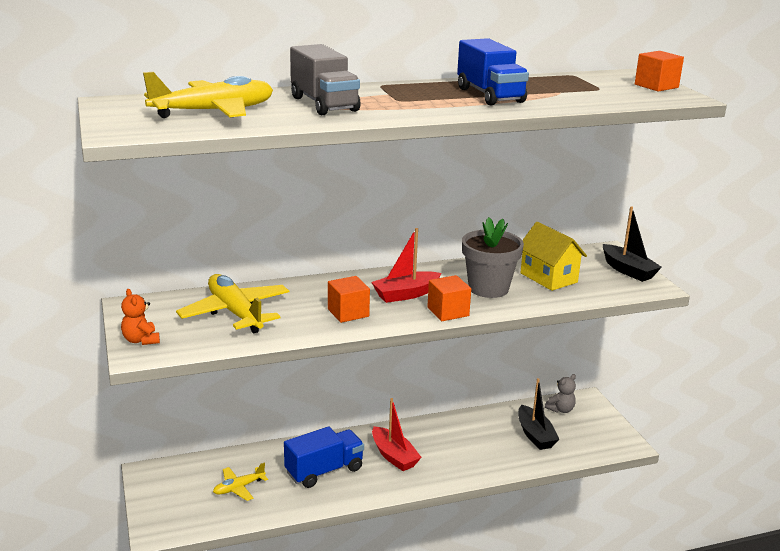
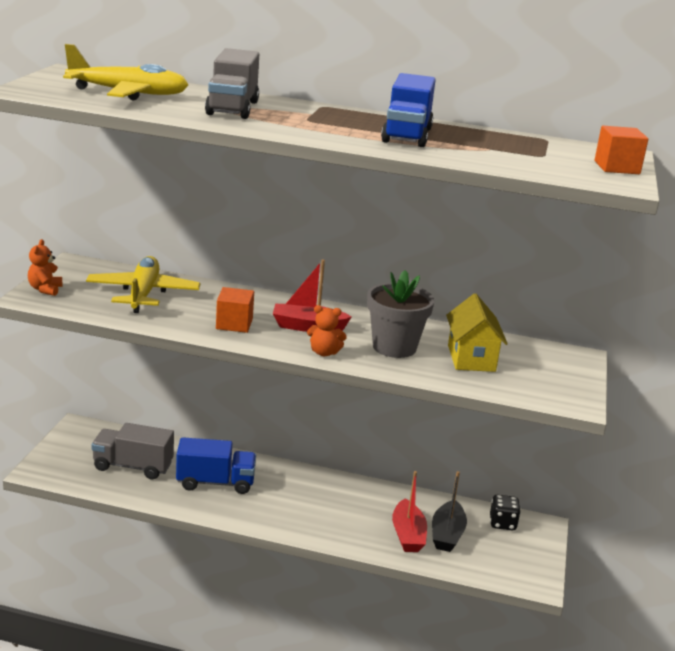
camera: 30 degrees right, 0 degrees up
yellow plane [213,462,268,501] -> grey truck [91,423,174,479]
red boat [372,398,422,471] -> red boat moved to [392,471,427,552]
orange cube [427,275,471,321] -> orange teddy bear [307,305,347,356]
grey teddy bear [545,374,576,413] -> black dice [490,495,521,530]
black boat [603,207,662,282] -> none

